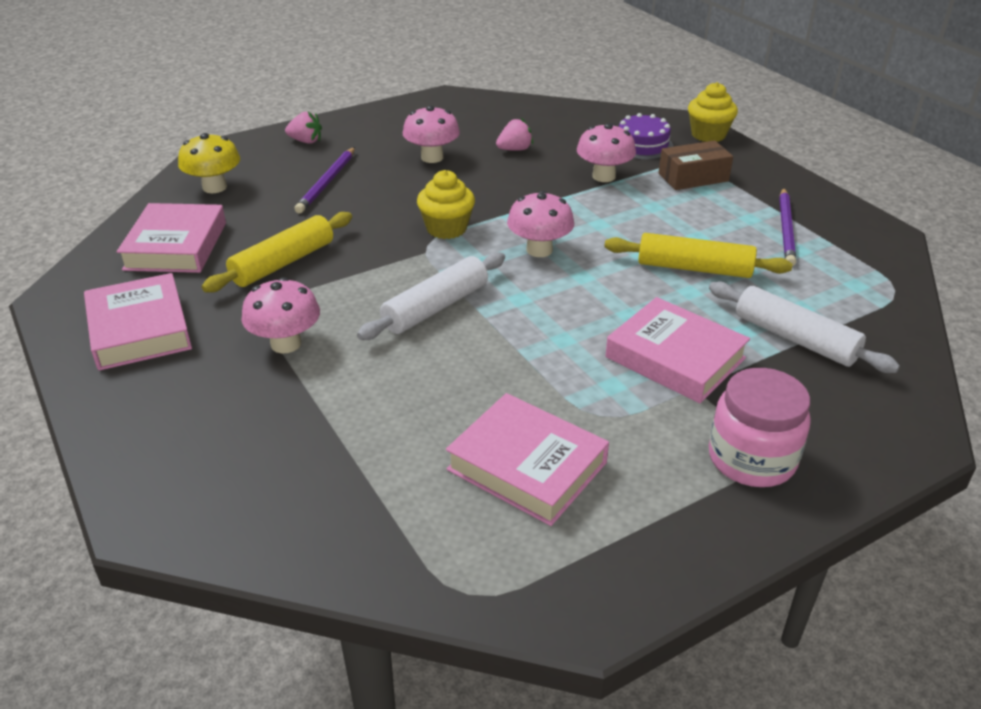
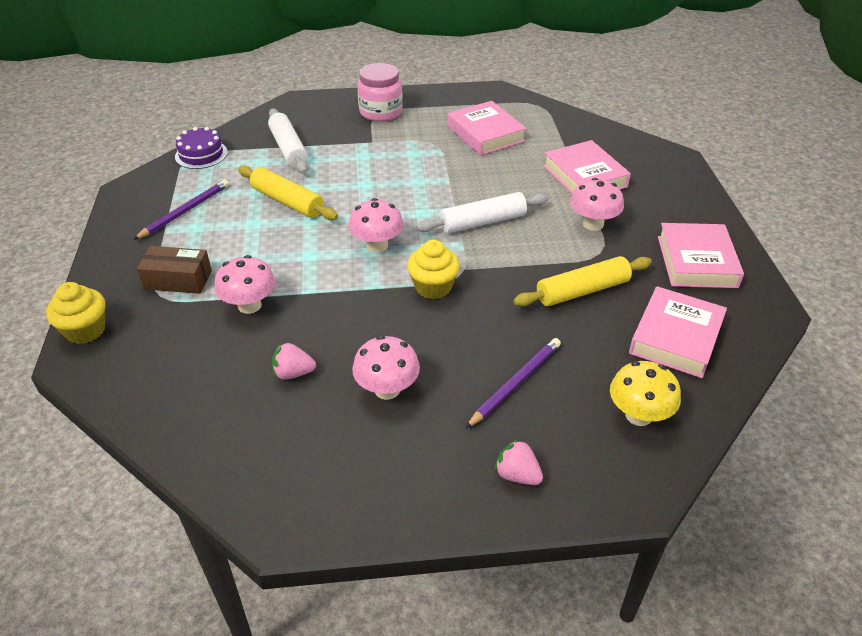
camera: 155 degrees left, 5 degrees up
pink book [605,297,750,403] -> pink book moved to [543,140,631,194]
purple cake [619,113,673,159] -> purple cake moved to [175,127,228,169]

